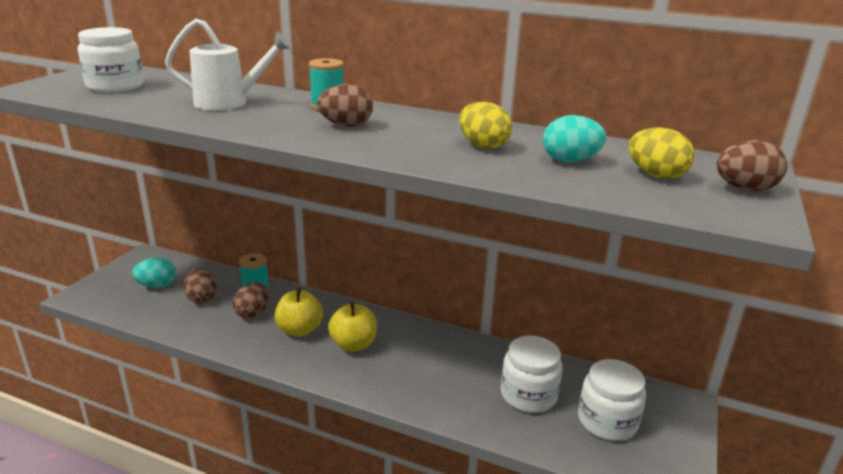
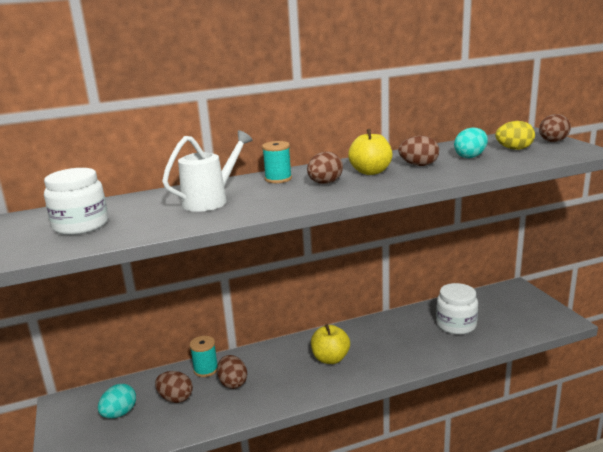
camera: 40 degrees left, 5 degrees down
yellow apple [275,288,323,337] -> yellow apple moved to [348,129,393,175]
yellow egg [459,102,512,149] -> brown egg [398,136,439,166]
white jar [578,359,646,441] -> none

